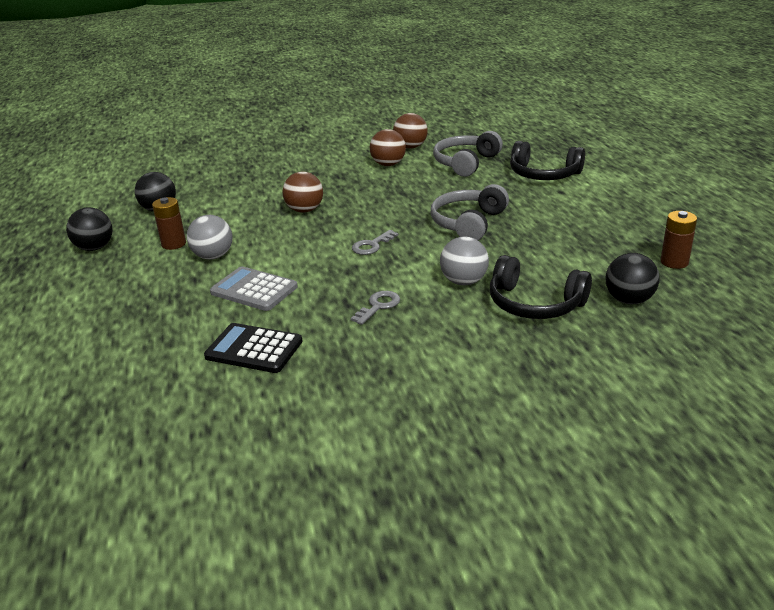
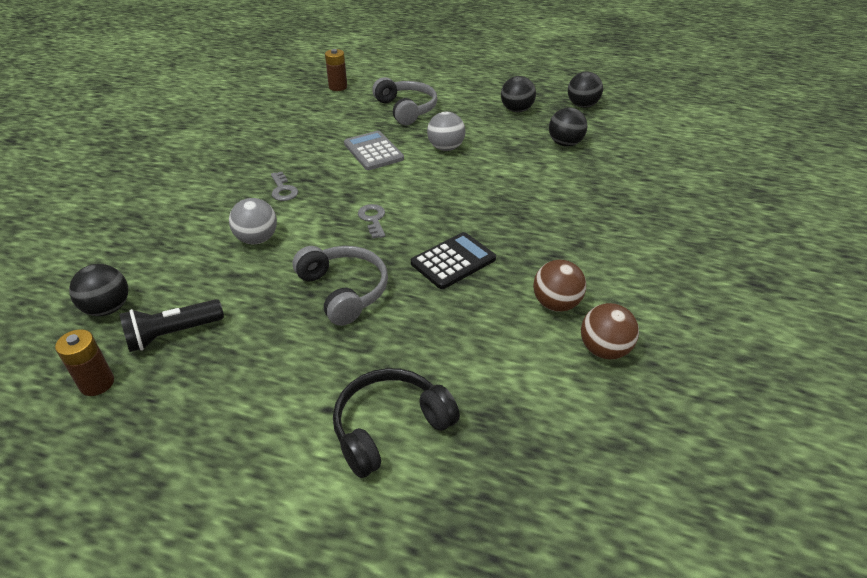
camera: 120 degrees right, 10 degrees up
brown battery [152,197,186,250] -> brown battery moved to [325,49,347,91]
black calculator [204,323,303,373] -> black calculator moved to [411,232,496,289]
grey calculator [210,266,298,311] -> grey calculator turned 90 degrees counterclockwise [344,131,404,170]
brown ball [282,172,323,213] -> none
grey headphones [433,131,503,177] -> grey headphones moved to [372,77,437,125]
black headphones [490,255,592,319] -> none
none -> black flashlight [119,299,224,352]
none -> black ball [568,72,603,108]

